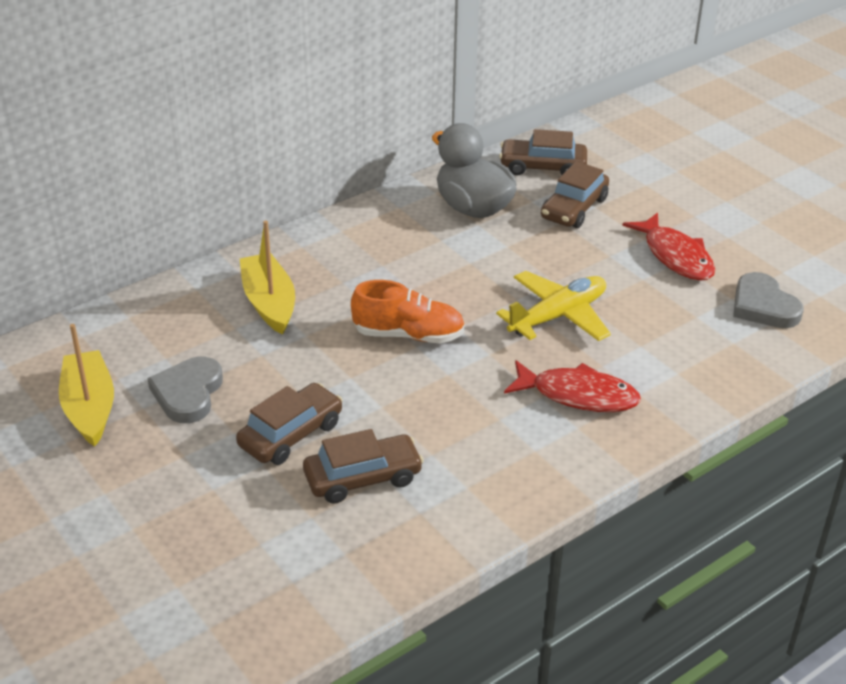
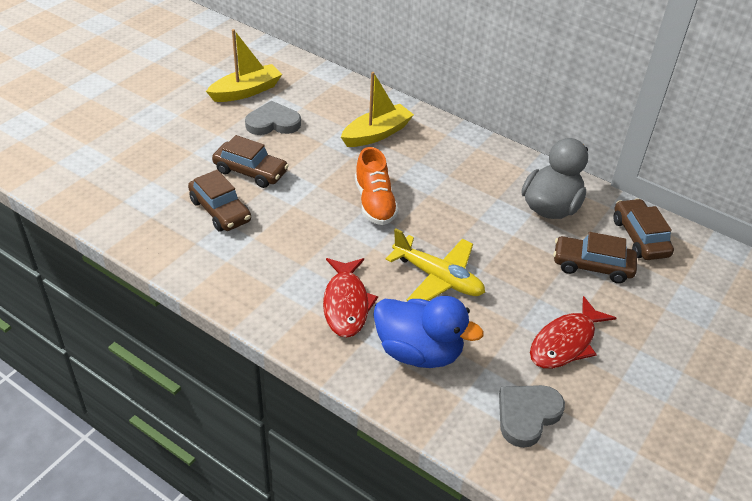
camera: 70 degrees right, 5 degrees up
none -> blue duck [373,296,484,368]

